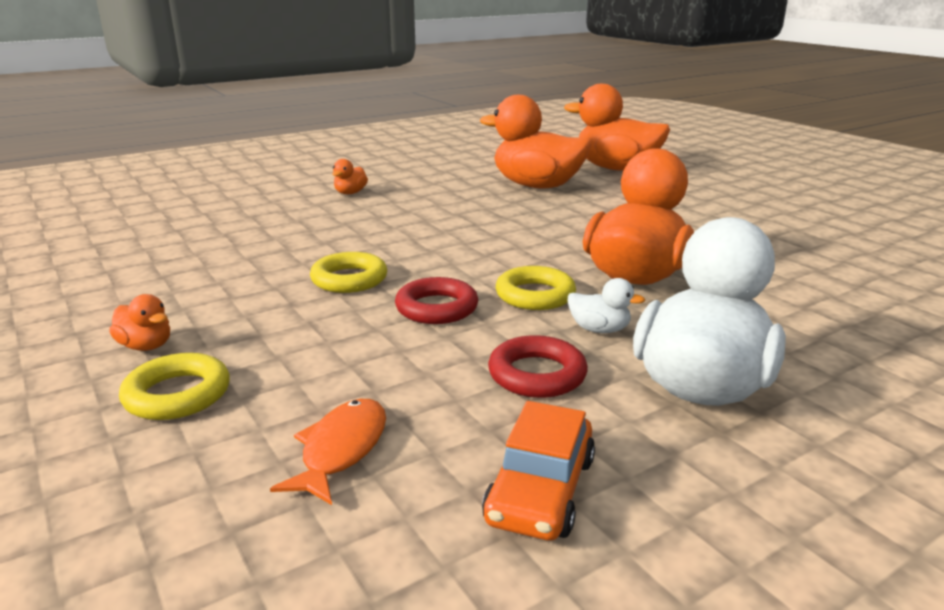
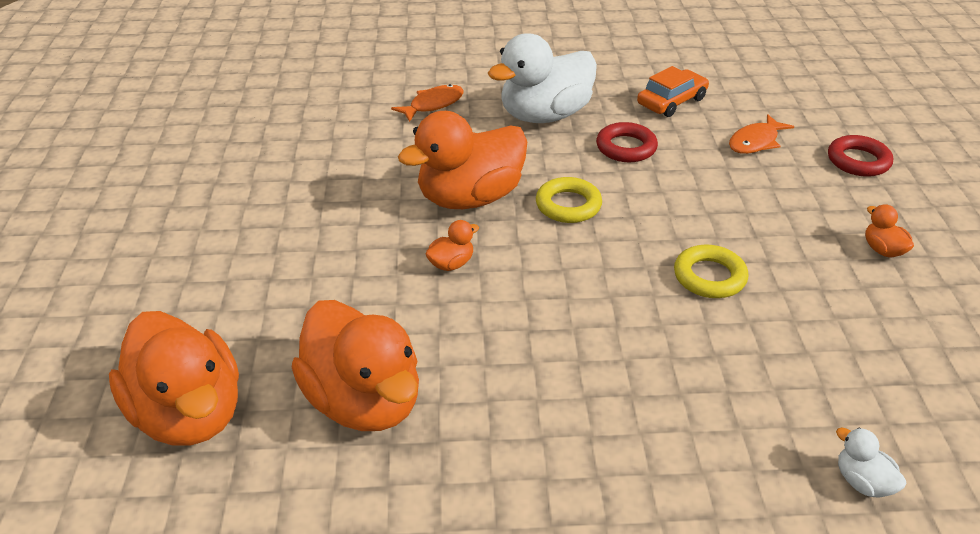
camera: 150 degrees left, 15 degrees up
yellow ring [119,353,230,420] -> none
orange duck [332,159,368,194] -> orange duck moved to [425,220,479,271]
red ring [395,277,478,324] -> red ring moved to [828,135,893,177]
white duck [568,278,645,333] -> white duck moved to [836,428,907,498]
none -> orange fish [391,84,464,122]

